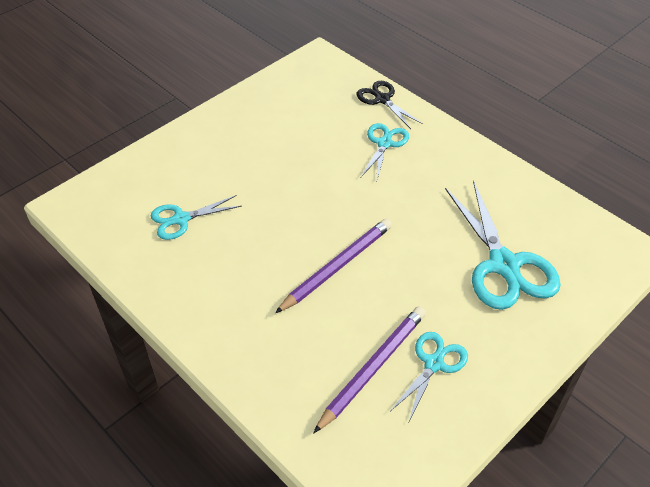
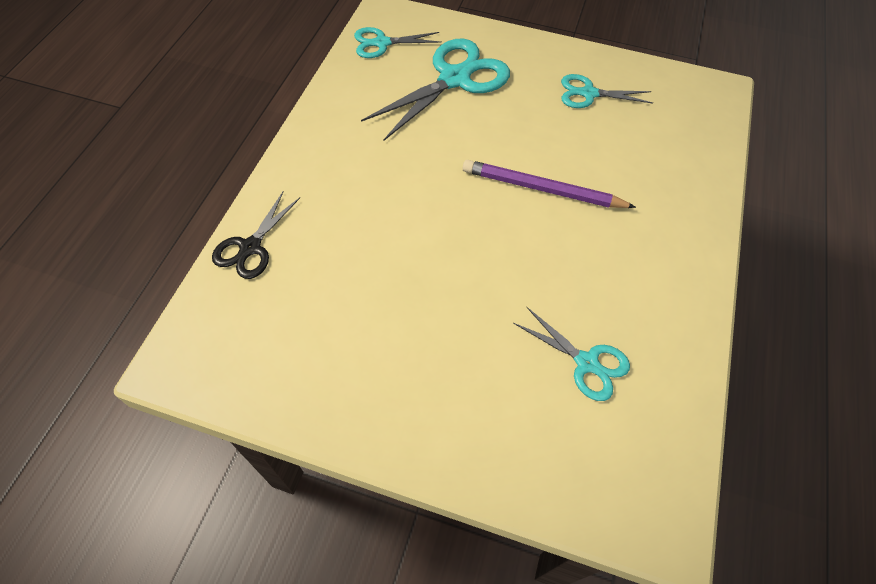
camera: 120 degrees left, 10 degrees up
purple pencil [314,307,426,433] -> none
turquoise scissors [361,123,409,179] -> turquoise scissors moved to [354,27,442,58]

